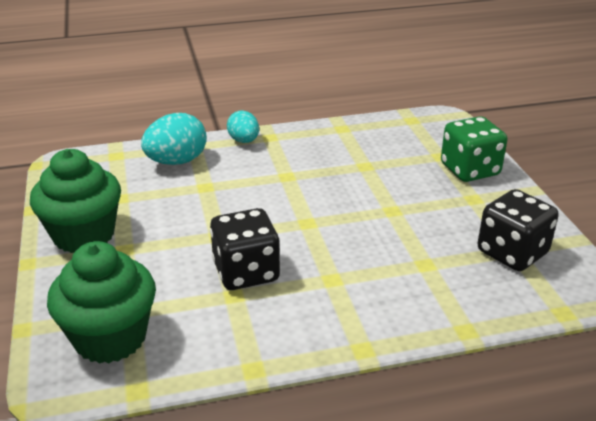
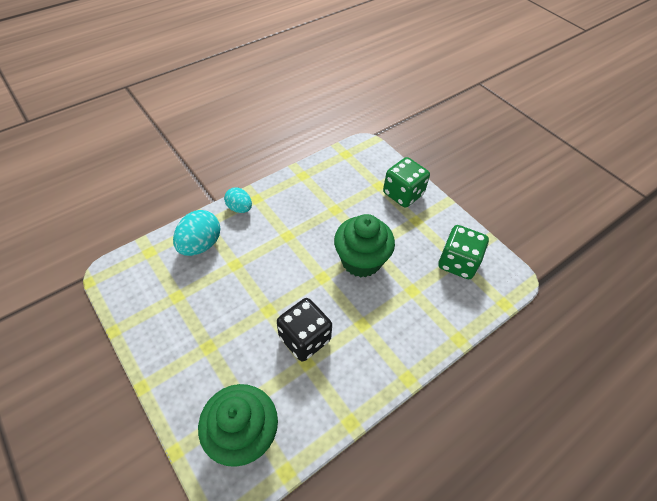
camera: 25 degrees left, 20 degrees up
green cupcake [30,149,121,253] -> green cupcake moved to [334,214,395,277]
black dice [478,189,559,271] -> green dice [438,225,489,279]

